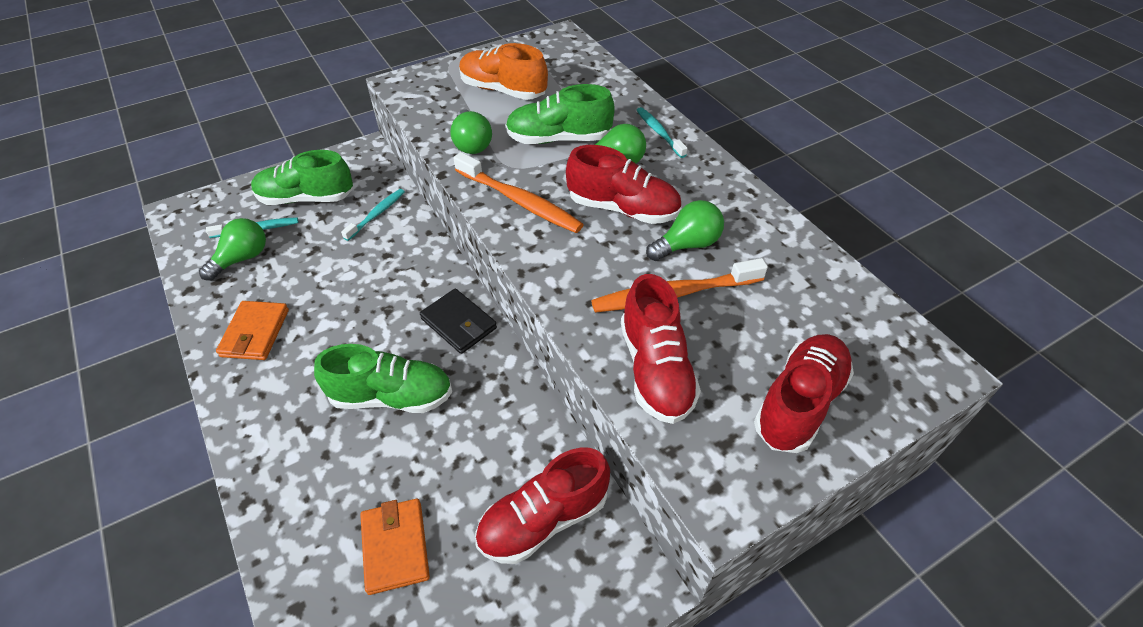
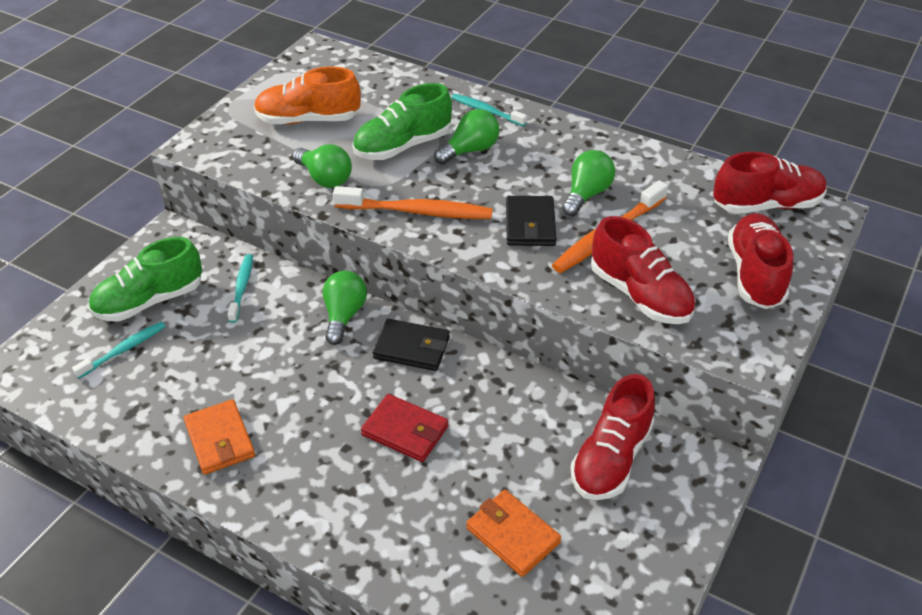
camera: 30 degrees left, 5 degrees down
green light bulb [199,218,266,281] -> green light bulb moved to [323,271,367,345]
green shoe [314,344,452,413] -> red wallet [361,394,448,462]
red shoe [566,145,682,224] -> red shoe moved to [713,152,827,214]
none -> black wallet [506,196,557,246]

